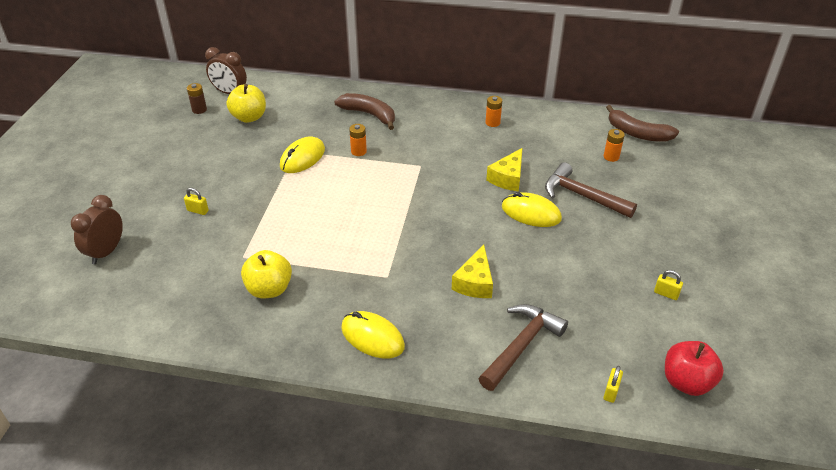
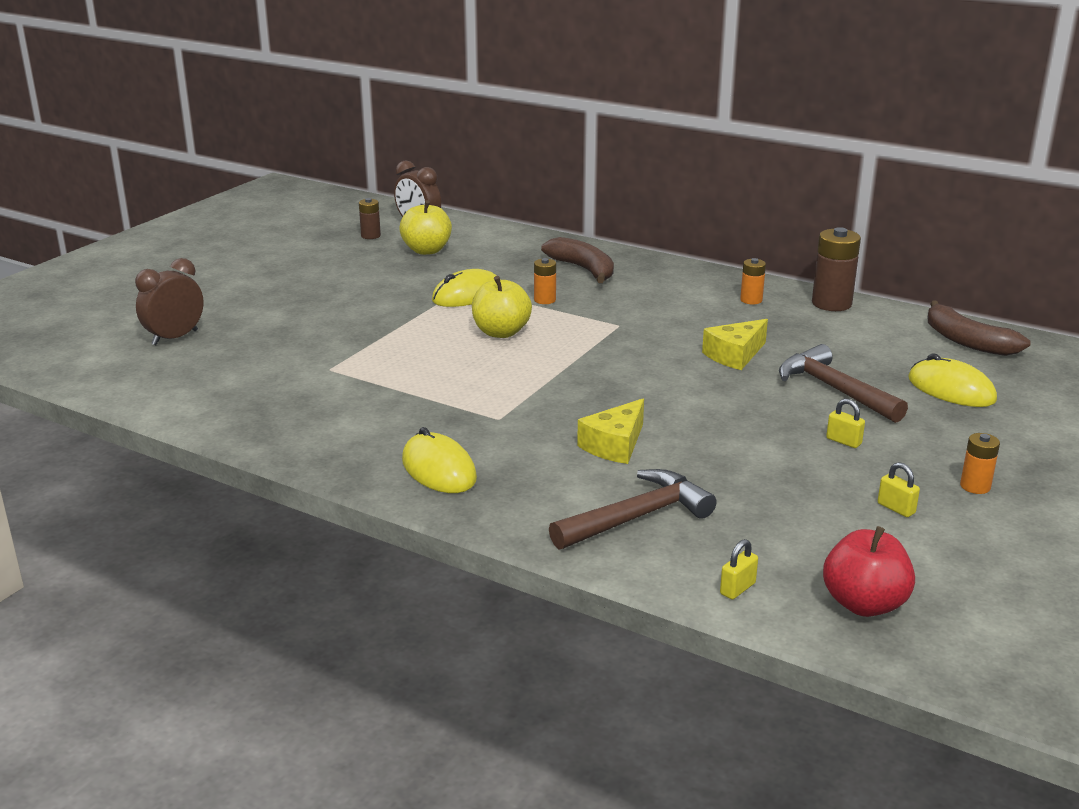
camera: 20 degrees right, 15 degrees down
yellow padlock [184,188,209,215] -> yellow padlock moved to [826,399,865,448]
yellow apple [241,250,292,298] -> yellow apple moved to [472,276,532,338]
yellow mouse [502,192,562,227] -> yellow mouse moved to [908,353,997,407]
orange battery [604,129,625,162] -> orange battery moved to [960,433,1000,494]
none -> brown battery [812,227,861,311]

